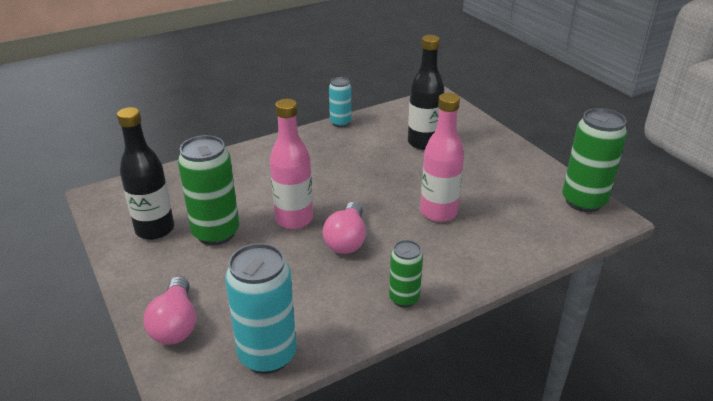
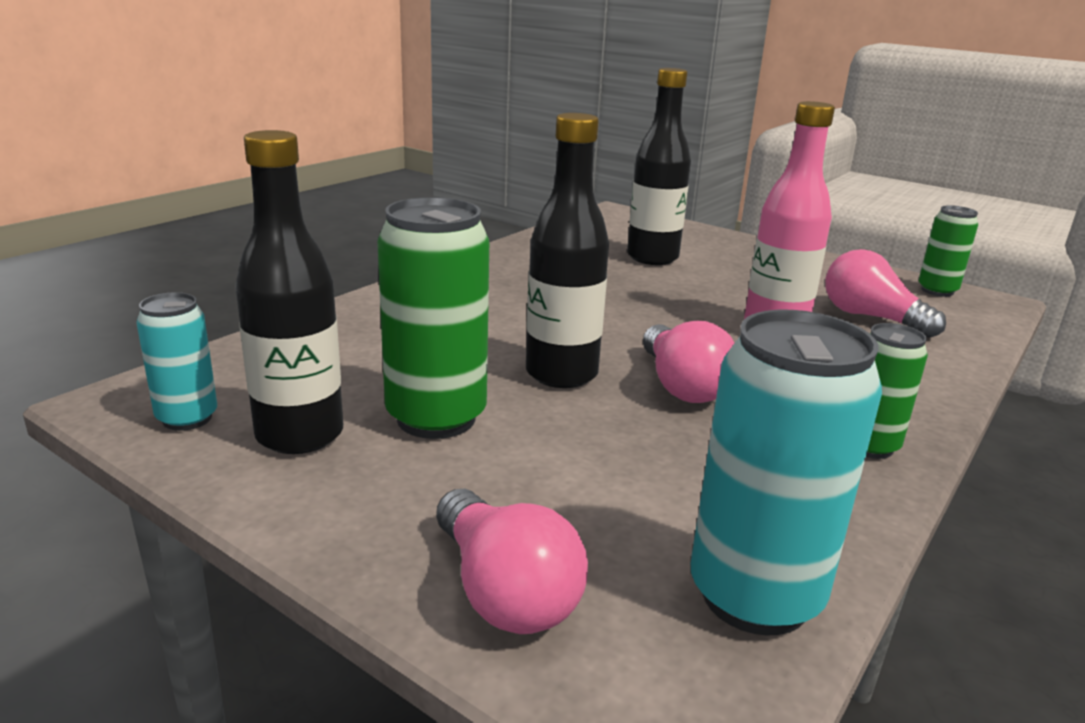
camera: 25 degrees left, 10 degrees down
pink bottle [270,99,313,229] -> black bottle [526,113,609,388]
turquoise can [329,77,351,127] -> turquoise can moved to [136,292,217,431]
green can [562,108,627,212] -> green can [919,205,978,297], size x0.57
none -> pink light bulb [825,249,946,338]

